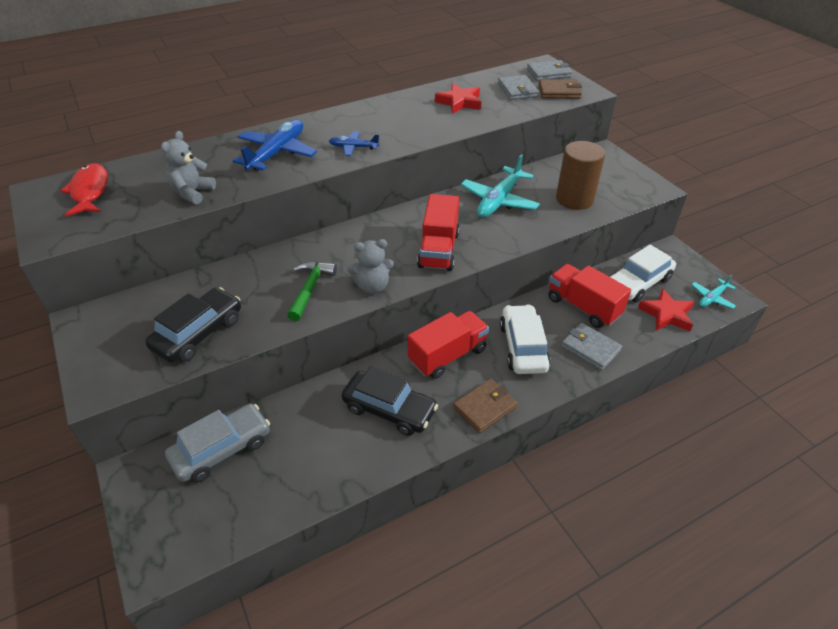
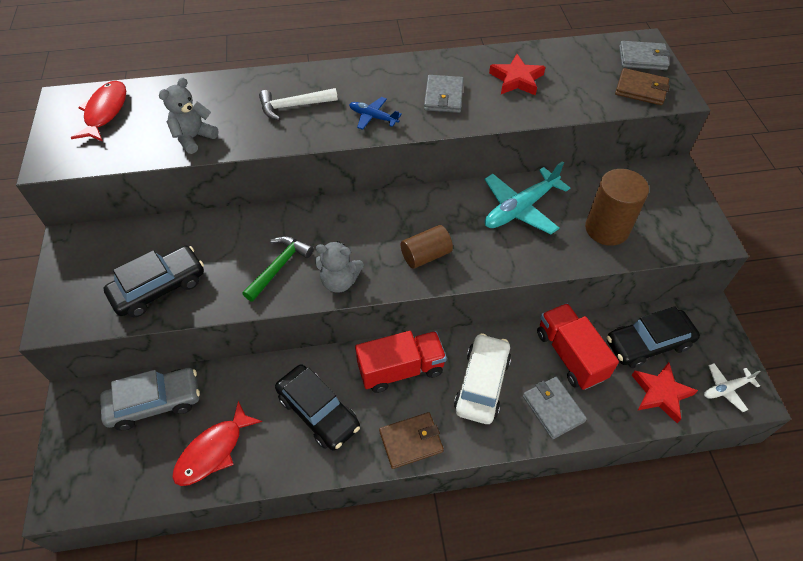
camera: 20 degrees right, 10 degrees up
blue plane [233,120,317,171] -> white hammer [259,88,338,121]
red truck [417,194,460,271] -> brown cylinder [401,225,453,269]
grey wallet [498,75,539,100] -> grey wallet moved to [424,75,464,113]
white car [610,245,676,302] -> black car [607,306,700,368]
turquoise plane [691,275,736,309] -> white plane [704,363,761,412]
none -> red fish [172,401,262,486]

